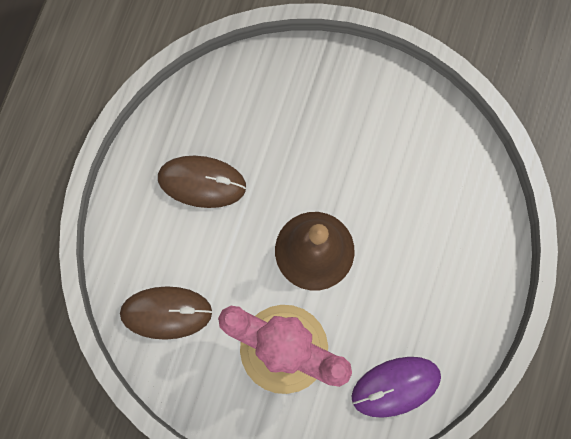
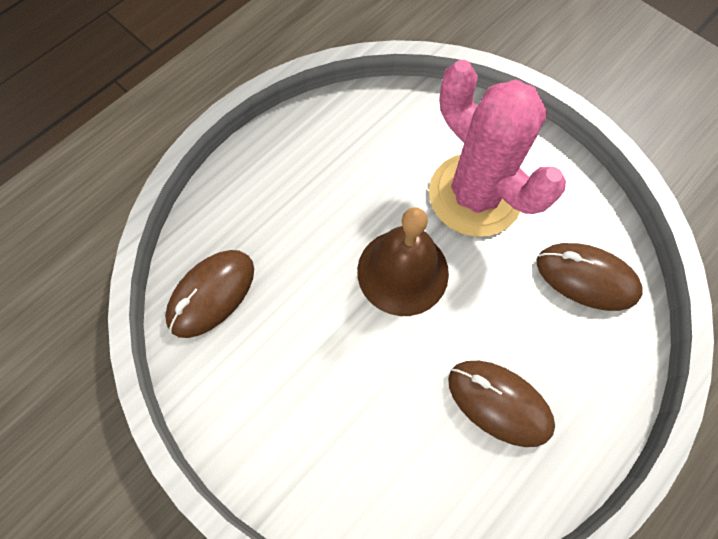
camera: 155 degrees left, 10 degrees down
purple mouse [351,357,441,418] -> none
none -> brown mouse [165,250,254,338]

